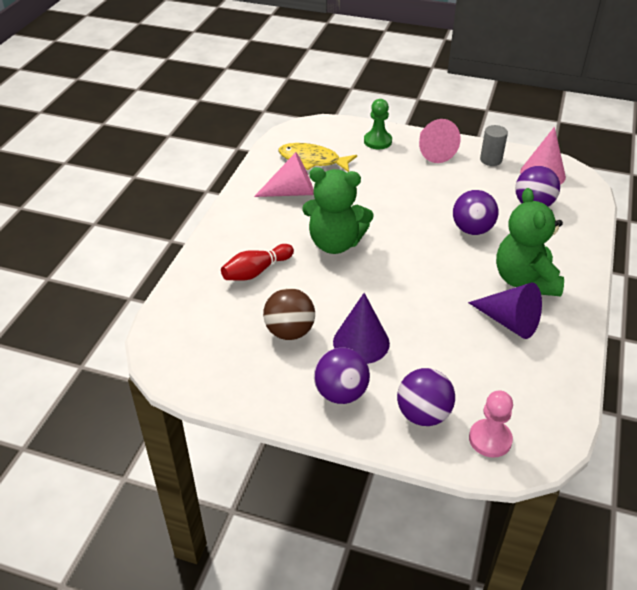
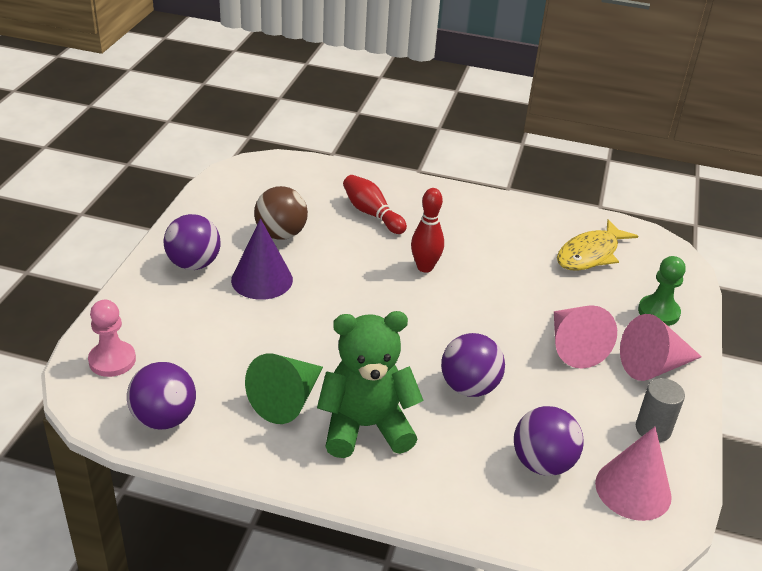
camera: 85 degrees right, 5 degrees down
pink cone [254,152,314,197] -> pink cone moved to [554,305,617,369]
yellow fish [278,143,357,172] -> yellow fish turned 150 degrees counterclockwise [557,219,638,271]
green teddy bear [302,167,374,254] -> red bowling pin [411,188,444,273]
purple ball [397,368,455,426] -> purple ball moved to [127,362,196,430]
purple cone [468,283,542,339] -> green cone [245,353,323,424]

